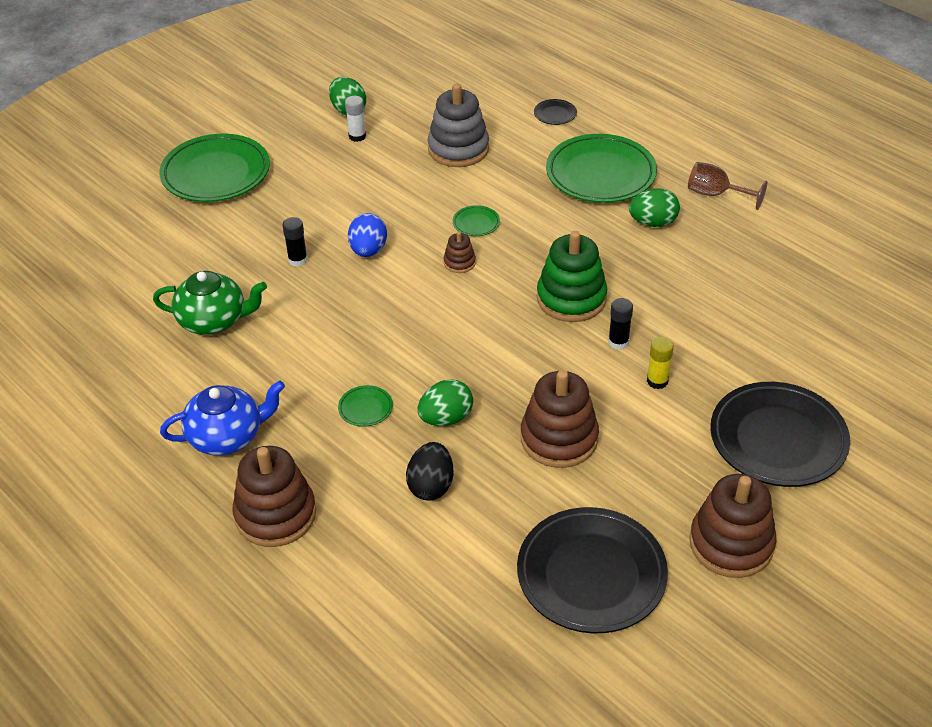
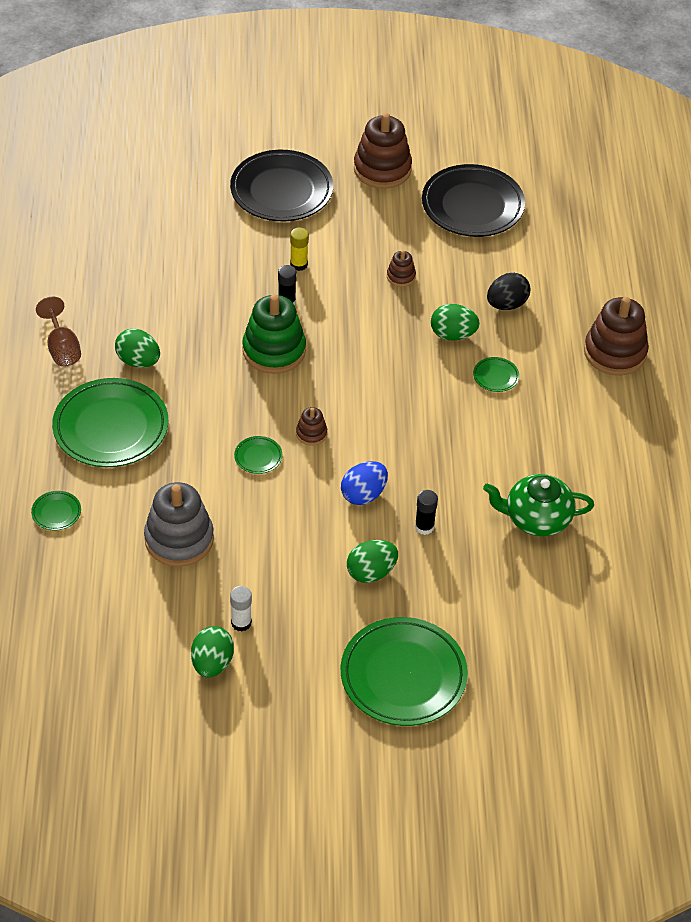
camera: 140 degrees left, 5 degrees up
green teapot [153,271,267,335] -> green teapot turned 45 degrees counterclockwise [483,474,594,537]
blue teapot [160,380,285,456] -> none
brown stacking toy [521,370,599,468] -> brown stacking toy [387,250,416,287], size x0.48
black plate [534,99,577,125] -> green plate [31,491,81,530]
none -> green egg [347,540,398,583]

